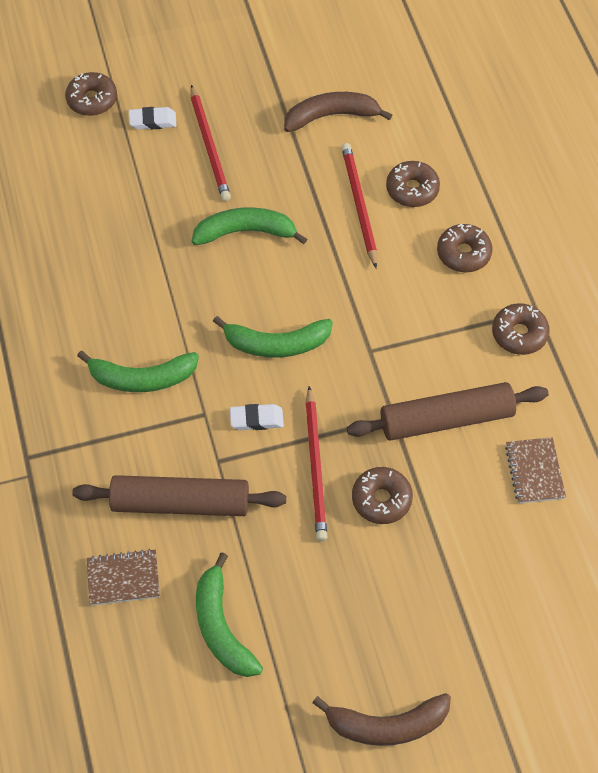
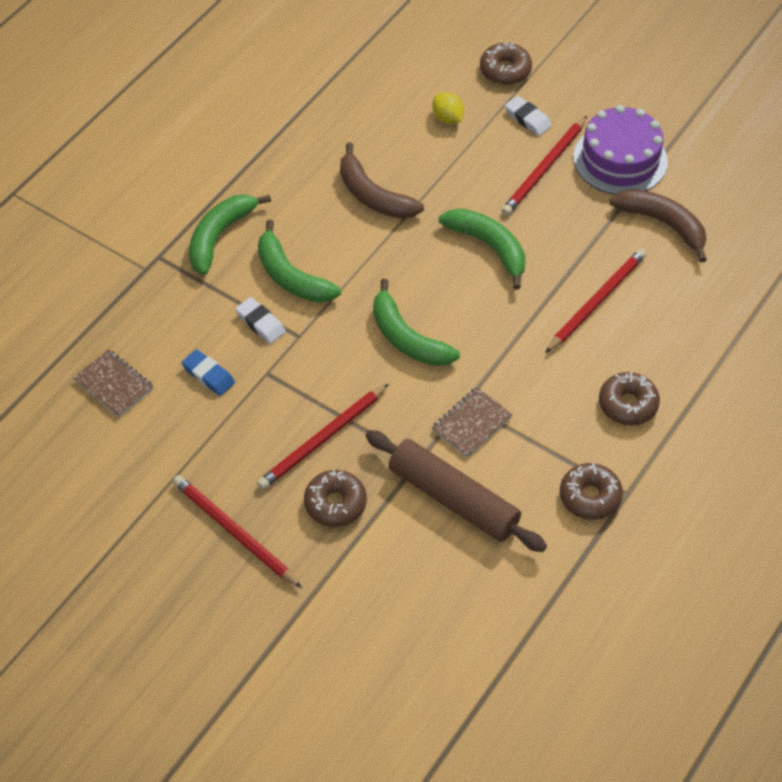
camera: 50 degrees right, 5 degrees down
brown rolling pin [72,475,286,516] -> blue eraser [182,349,235,396]
green banana [196,552,263,677] -> green banana moved to [189,194,271,275]
white eraser [230,404,284,430] -> white eraser moved to [235,297,286,344]
brown banana [313,693,451,746] -> brown banana moved to [340,143,424,219]
brown donut [386,161,440,207] -> none
brown notebook [505,437,566,503] -> brown notebook moved to [432,387,513,458]
none -> red pencil [173,475,302,588]
none -> yellow lemon [432,92,464,124]
none -> purple cake [573,105,668,195]

